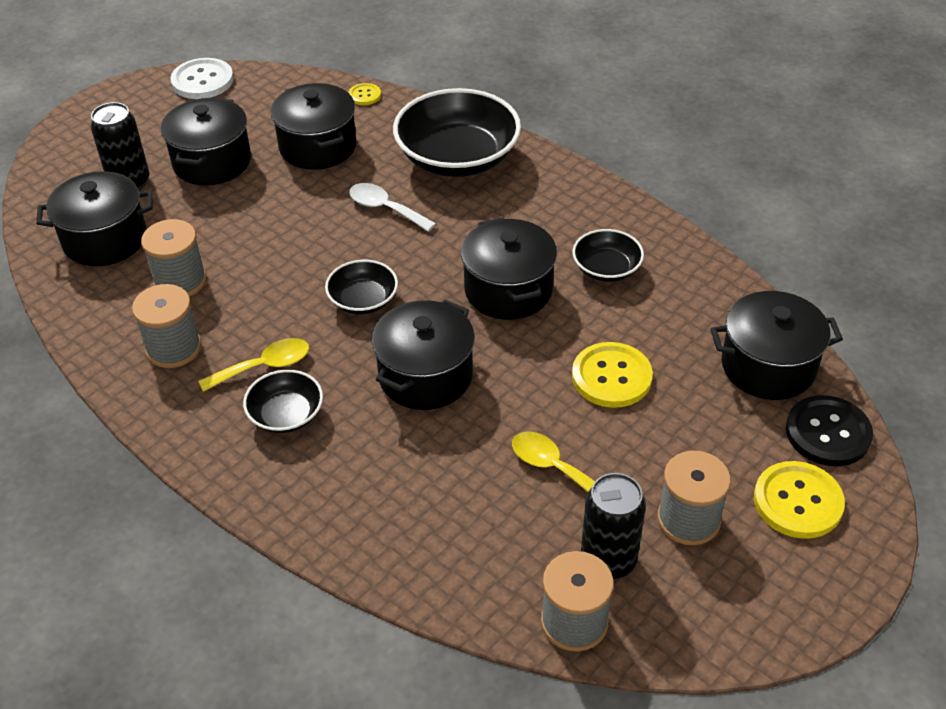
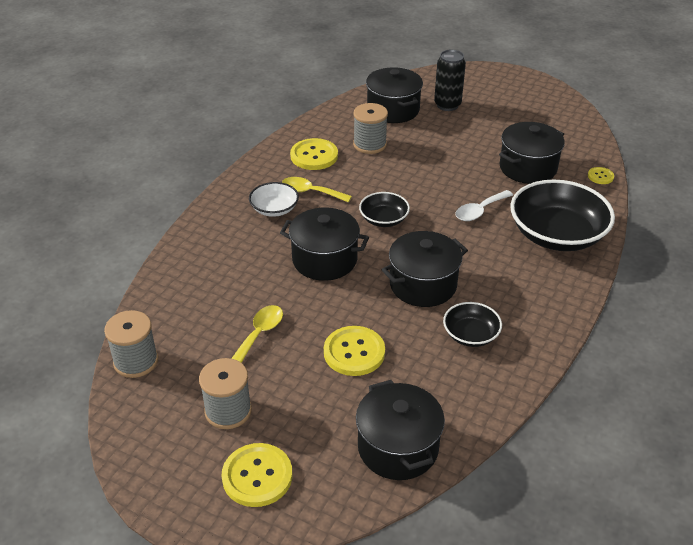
camera: 75 degrees right, 5 degrees down
grey spool [132,284,202,368] -> yellow button [290,138,338,170]
black pot [161,97,251,185] -> none
white button [170,58,234,99] -> none
yellow spoon [198,338,309,392] -> yellow spoon turned 150 degrees clockwise [282,177,352,203]
black bowl [243,370,323,433] -> white bowl [249,182,299,217]
white spoon [349,183,436,232] -> white spoon turned 150 degrees counterclockwise [455,190,513,221]
black can [581,473,646,580] -> none
black button [786,395,873,466] -> none

